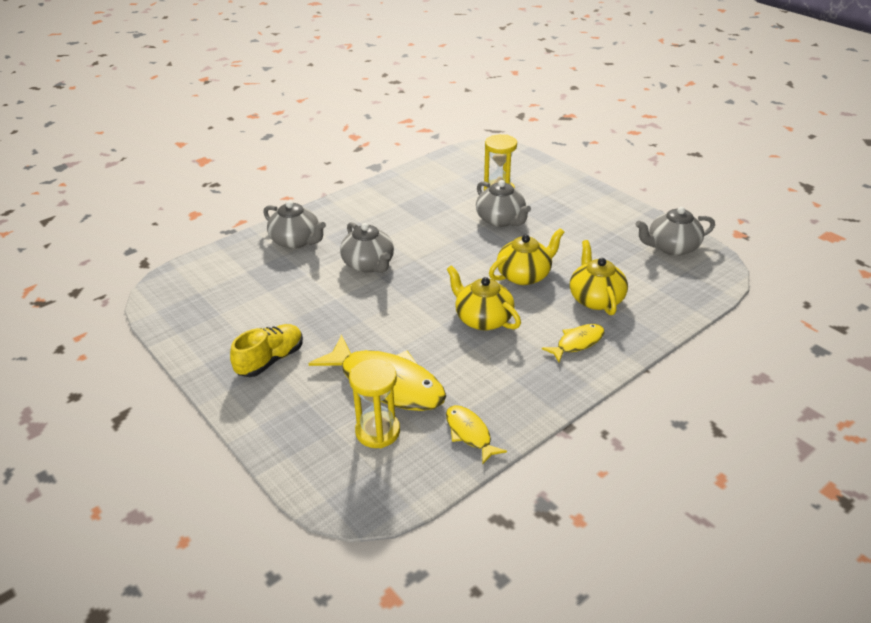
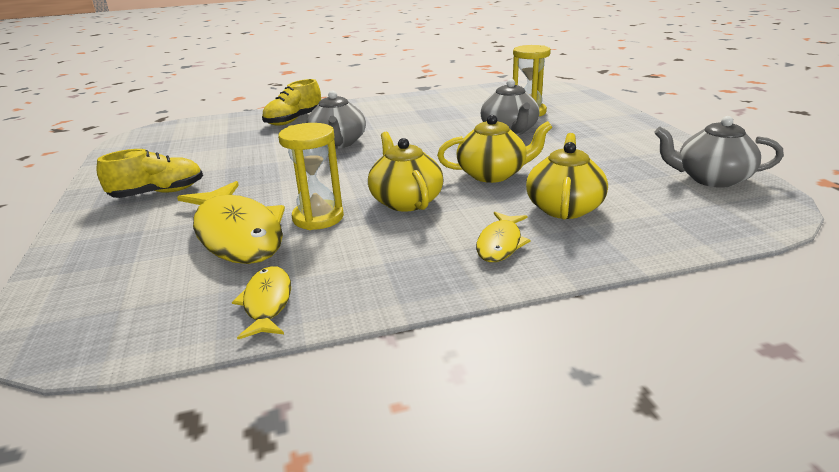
camera: 25 degrees right, 10 degrees down
grey teapot [263,201,326,249] -> yellow shoe [262,79,321,125]
yellow hourglass [349,359,400,448] -> yellow hourglass moved to [278,123,344,230]
yellow fish [542,324,604,362] -> yellow fish turned 120 degrees clockwise [476,212,530,262]

